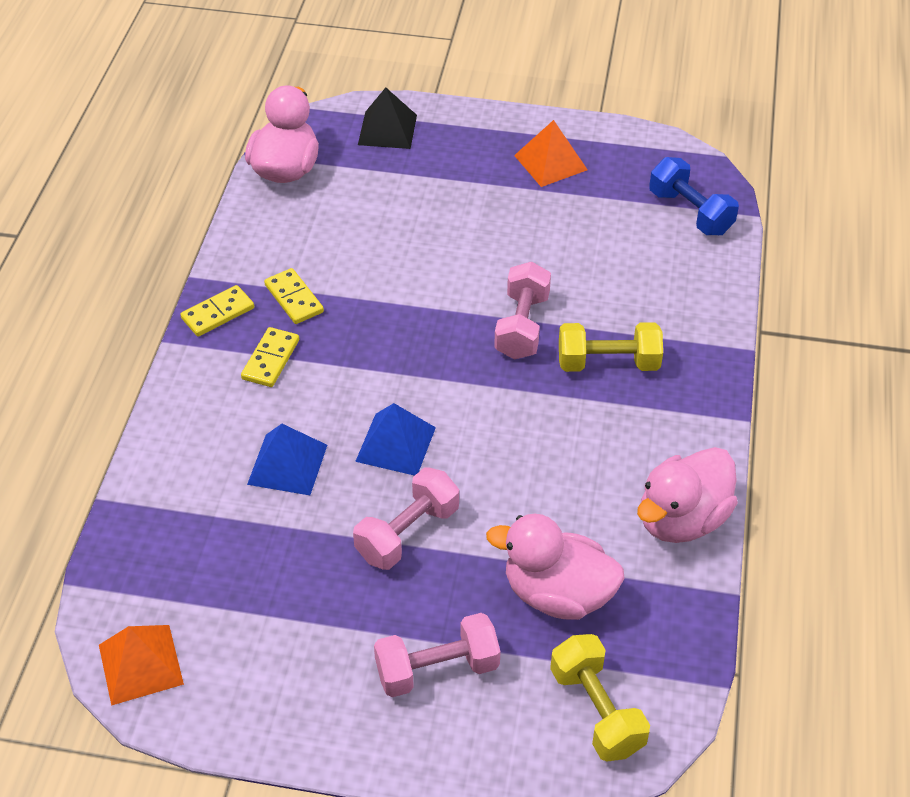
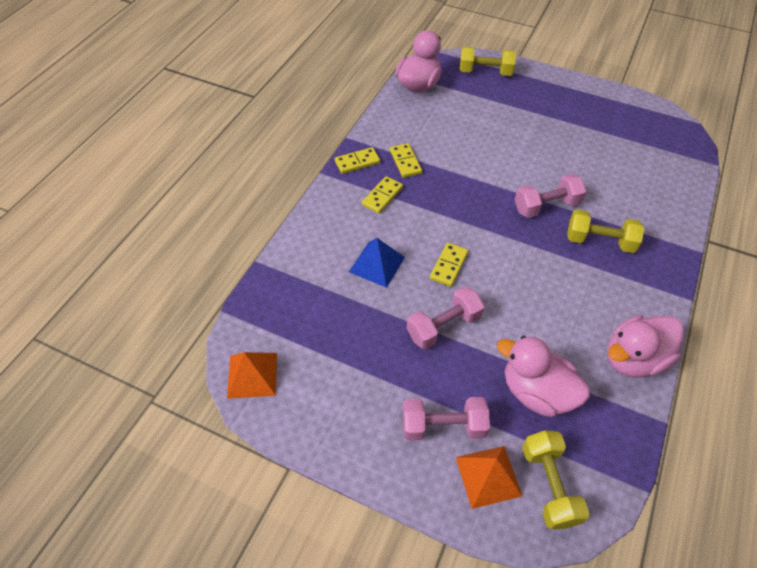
camera: 15 degrees right, 5 degrees up
blue pyramid [355,403,436,476] -> yellow domino [430,243,468,287]
black pyramid [358,87,417,149] -> yellow dumbbell [459,47,516,76]
pink dumbbell [494,262,551,359] -> pink dumbbell turned 45 degrees clockwise [515,174,586,218]
orange pyramid [514,120,588,187] -> orange pyramid moved to [456,446,522,509]
blue dumbbell [649,157,739,235] -> none

